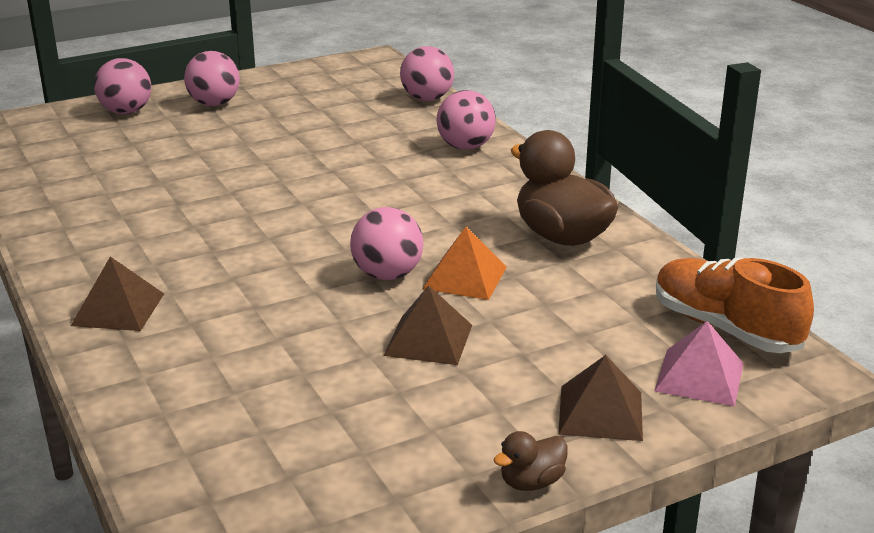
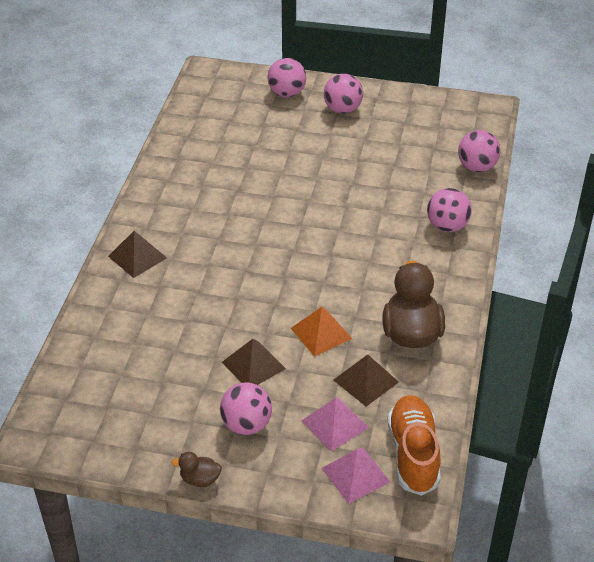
camera: 40 degrees right, 15 degrees up
pink ball [350,207,423,280] -> pink ball moved to [220,383,272,435]
brown pyramid [558,355,643,441] -> brown pyramid moved to [333,354,399,406]
none -> pink pyramid [302,398,369,451]

